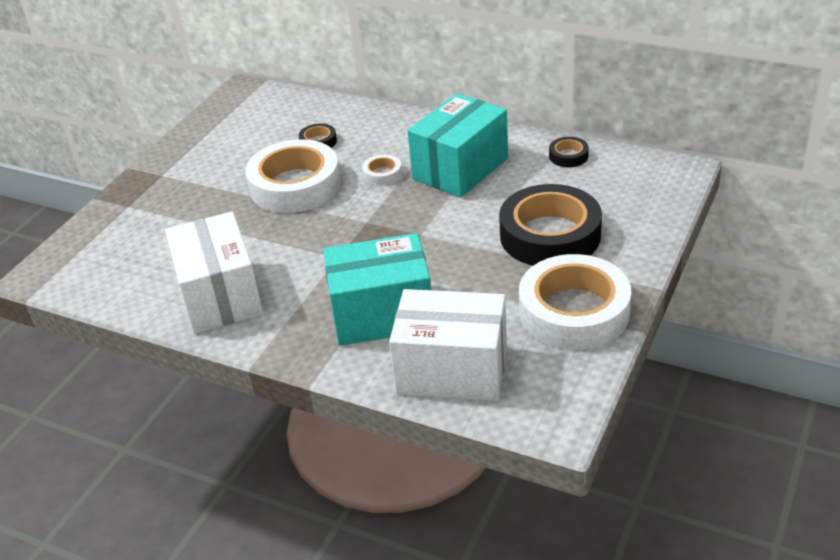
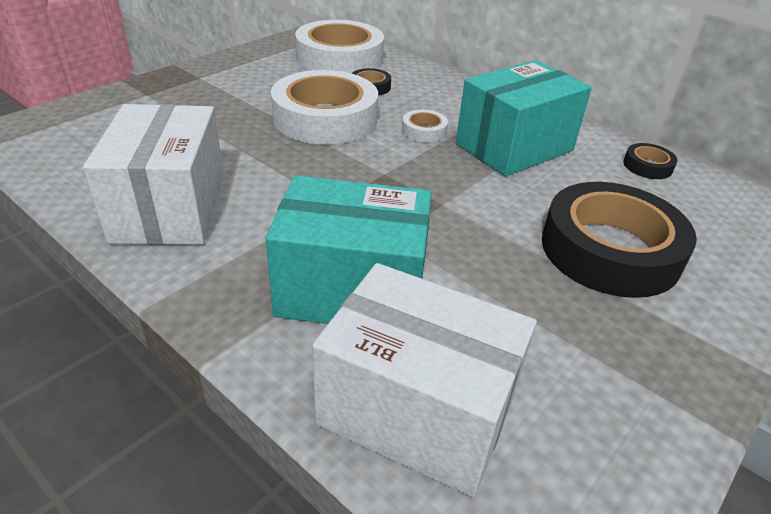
camera: 10 degrees right, 0 degrees up
white tape [519,254,631,350] -> white tape moved to [295,20,384,73]

